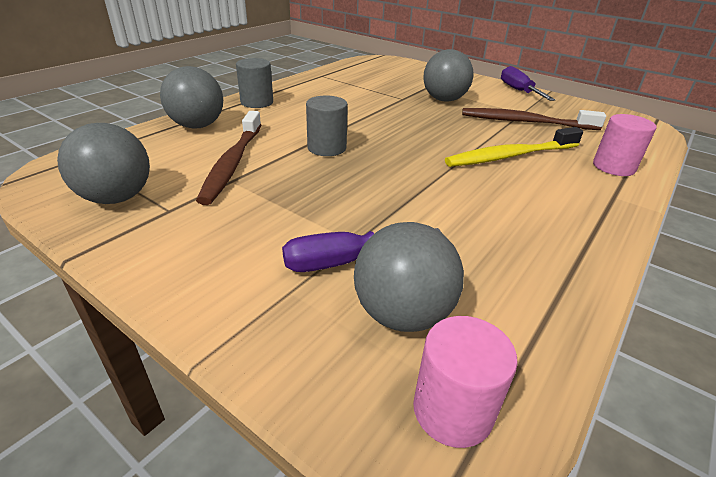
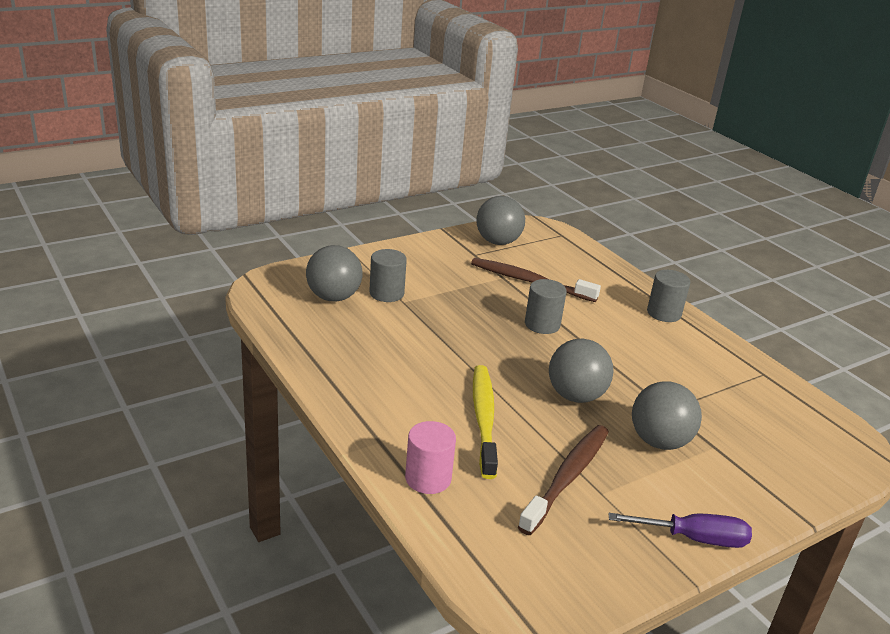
camera: 110 degrees right, 5 degrees down
grey ball [160,66,223,129] -> grey ball moved to [549,339,614,403]
purple screwdriver [282,228,442,272] -> grey cylinder [369,249,407,302]
pink cylinder [413,316,518,448] -> none

